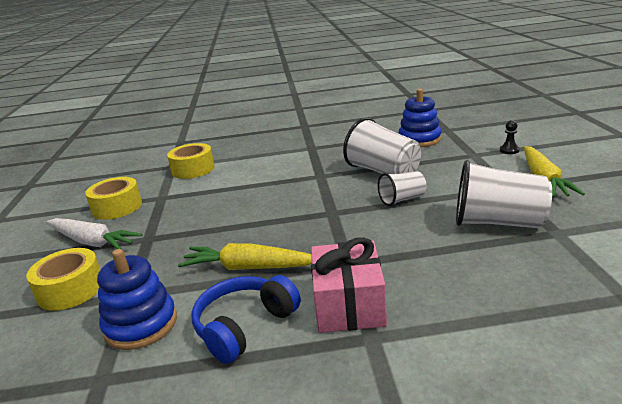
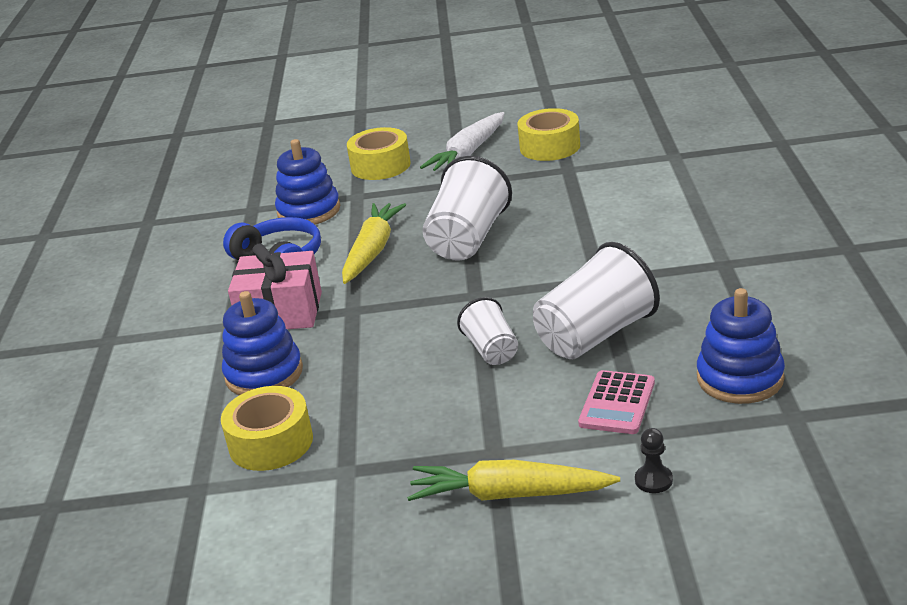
camera: 95 degrees right, 5 degrees up
yellow tape [167,143,215,179] -> yellow tape moved to [221,386,313,471]
white cup [456,160,552,228] -> white cup moved to [423,156,512,261]
none -> blue stacking toy [222,291,303,395]
none -> pink calculator [578,370,655,434]

